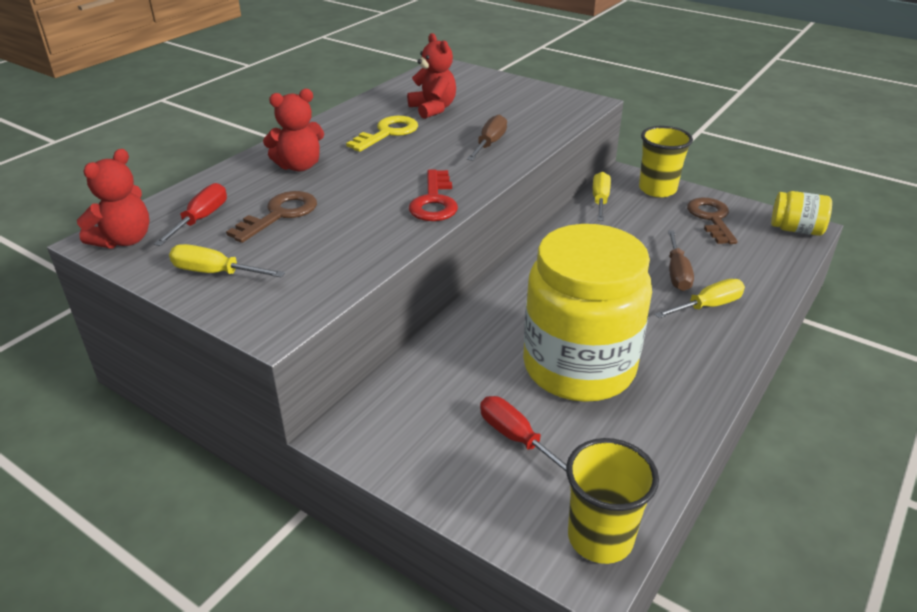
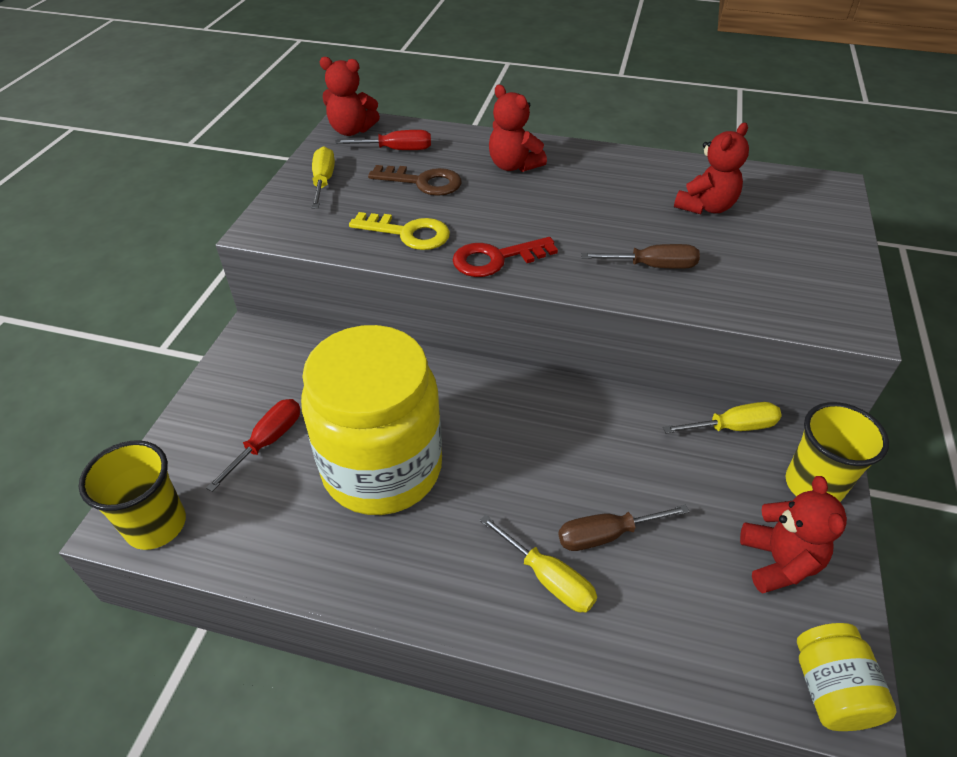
camera: 70 degrees right, 10 degrees up
yellow key [346,116,418,152] -> yellow key moved to [349,212,450,250]
brown key [687,198,738,244] -> red teddy bear [740,476,847,594]

